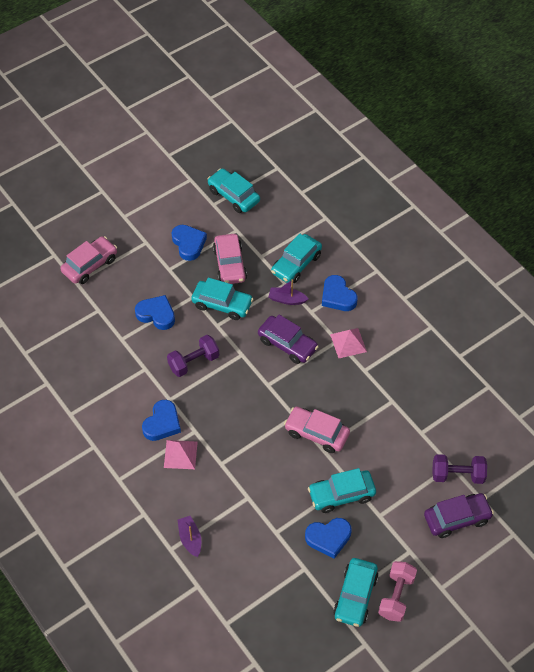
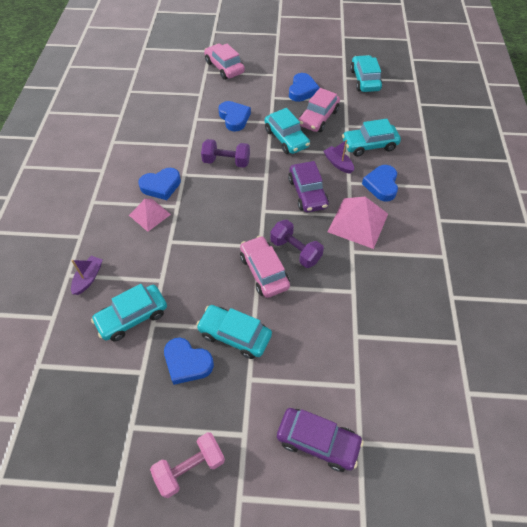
camera: 40 degrees right, 0 degrees up
pink car [60,236,117,284] -> pink car turned 120 degrees counterclockwise [204,43,245,80]
pink pyramid [330,328,367,358] -> pink pyramid [328,197,388,249], size x1.58
turquoise car [333,558,379,627] -> turquoise car moved to [91,284,167,342]
purple dumbbell [432,454,487,484] -> purple dumbbell moved to [270,220,324,268]

